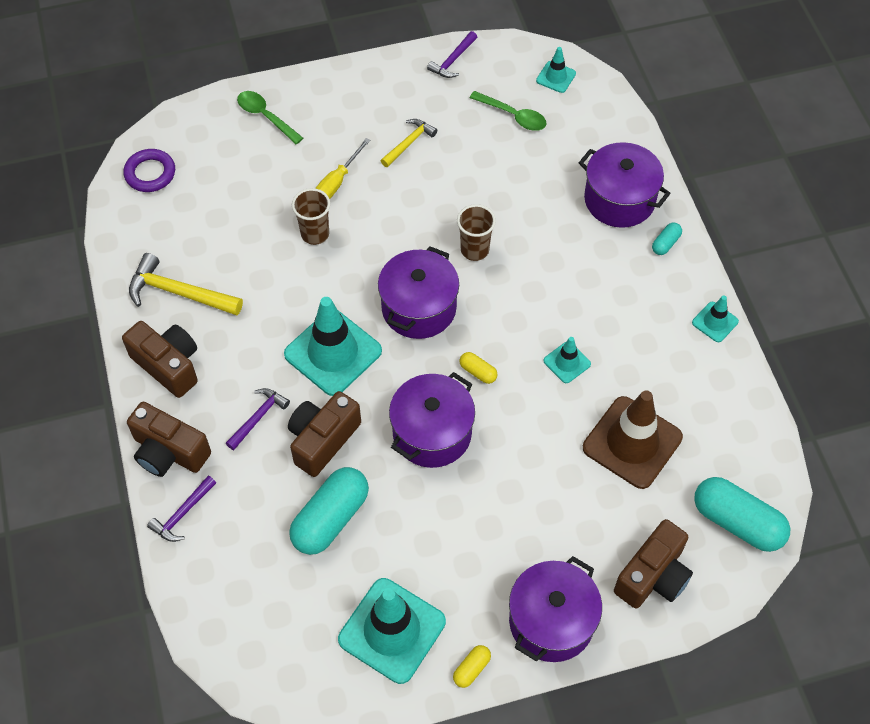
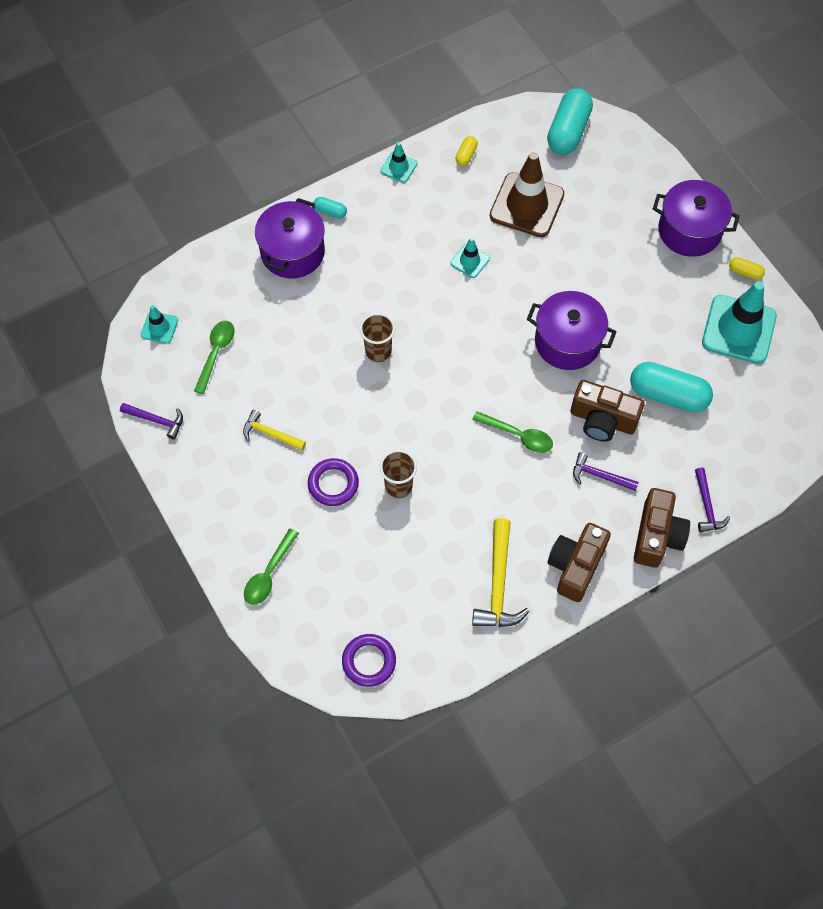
camera: 105 degrees left, 5 degrees up
purple hammer [147,476,216,542] -> purple hammer turned 60 degrees clockwise [695,468,730,532]
turquoise traffic cone [284,297,382,396] -> green spoon [472,411,553,453]
yellow screwdriver [315,138,371,199] -> purple ring [308,458,359,506]
purple pot [378,246,459,339] -> none
yellow capsule [459,352,498,384] -> yellow capsule moved to [456,136,478,166]
brown camera [614,519,693,609] -> none

